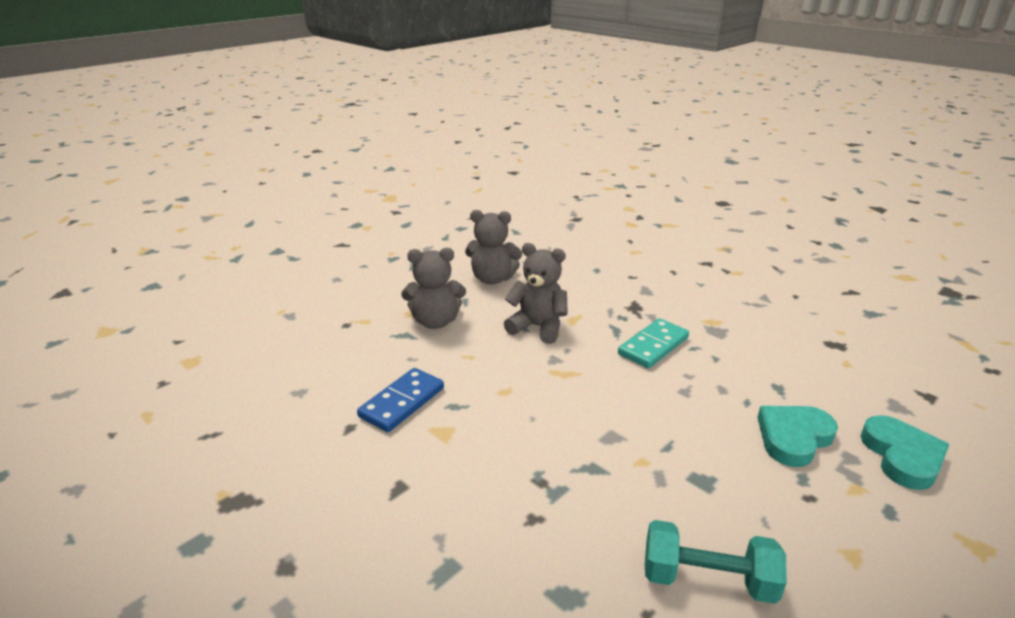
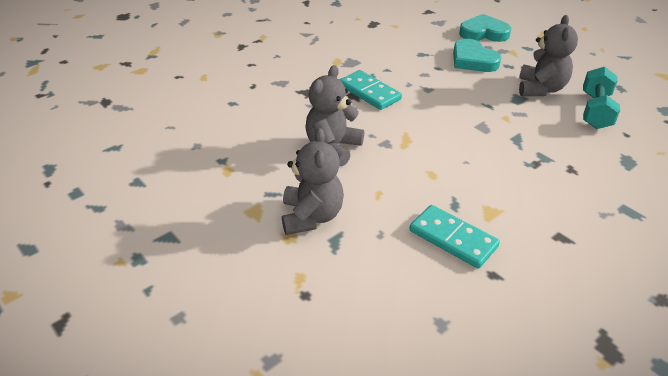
camera: 85 degrees left, 10 degrees up
blue domino [357,368,444,432] -> turquoise domino [410,205,500,269]
grey teddy bear [465,210,522,285] -> grey teddy bear moved to [519,15,578,96]

